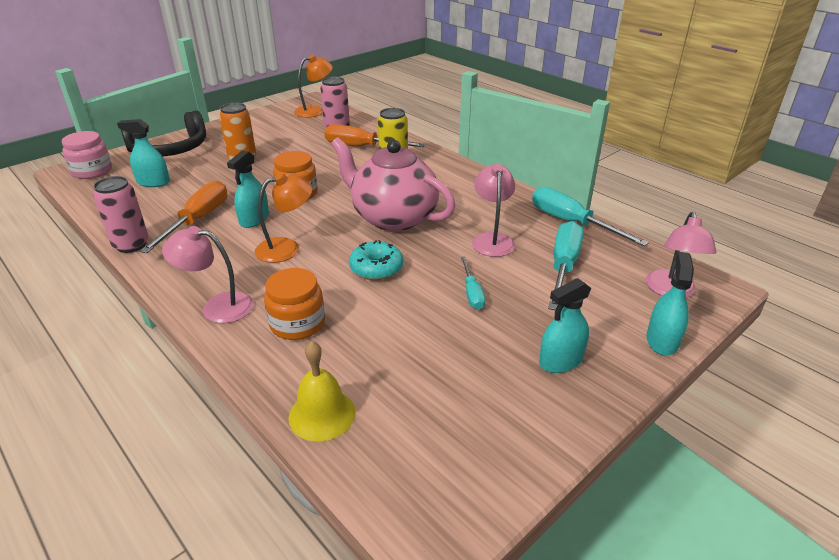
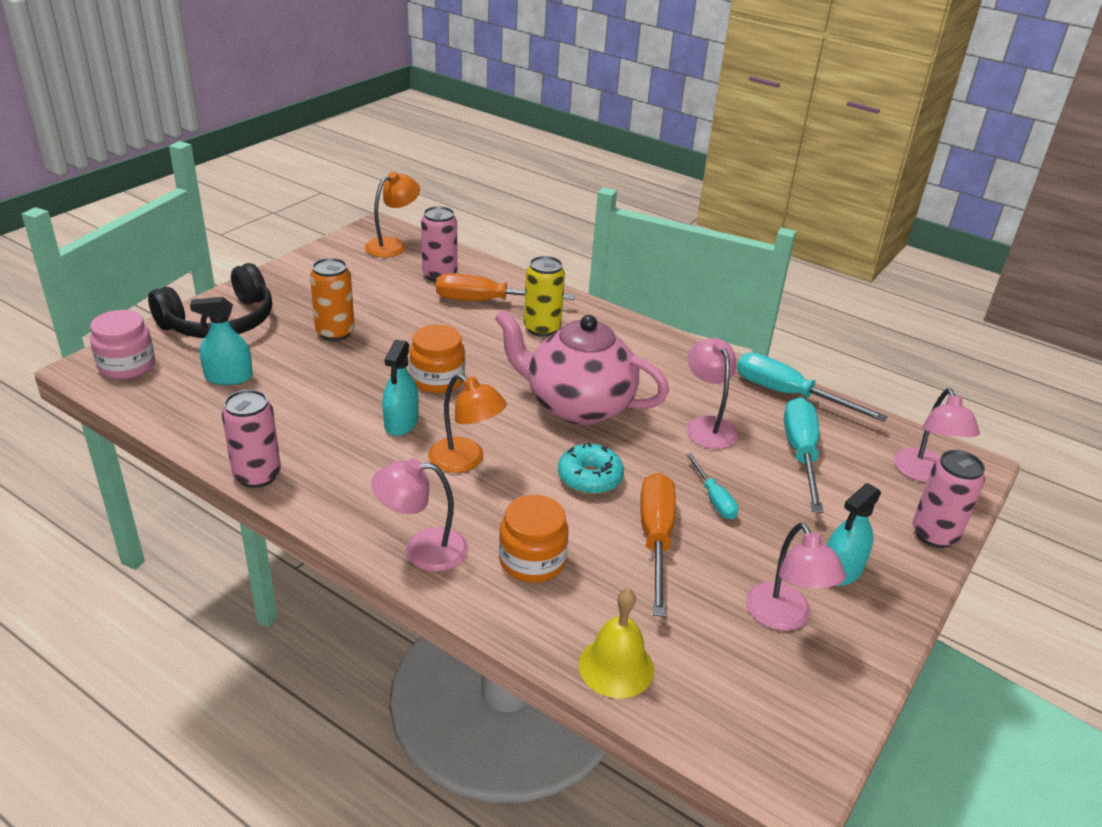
camera: 15 degrees left, 0 degrees up
orange screwdriver [140,180,227,253] -> orange screwdriver moved to [640,473,676,617]
orange lamp [255,173,312,263] -> orange lamp turned 75 degrees clockwise [428,374,507,473]
turquoise spray bottle [647,251,694,356] -> pink can [912,450,985,548]
none -> pink lamp [746,523,846,631]

